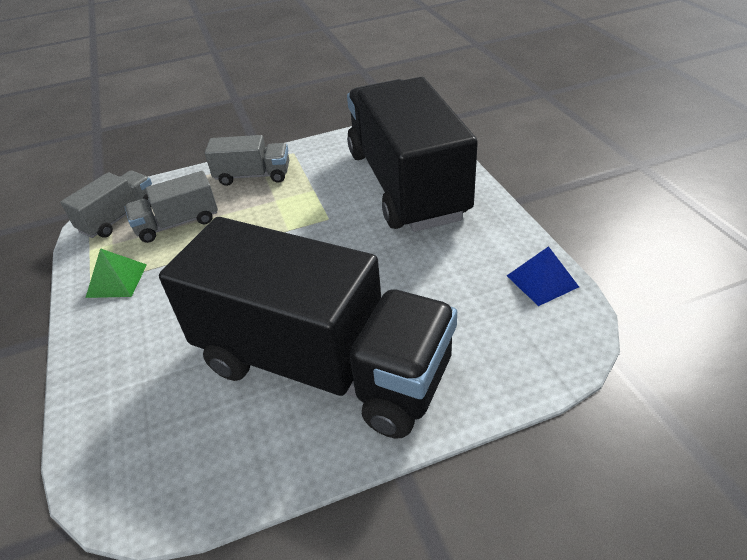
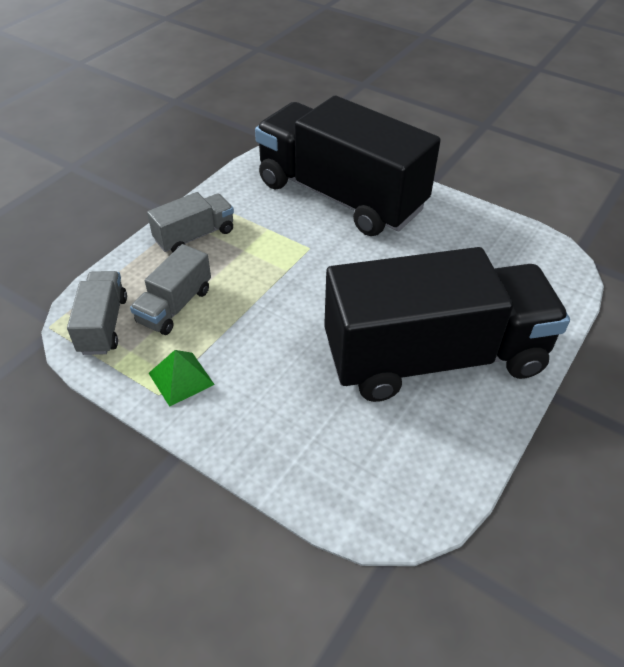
camera: 40 degrees left, 5 degrees up
blue pyramid [507,246,579,306] -> none

